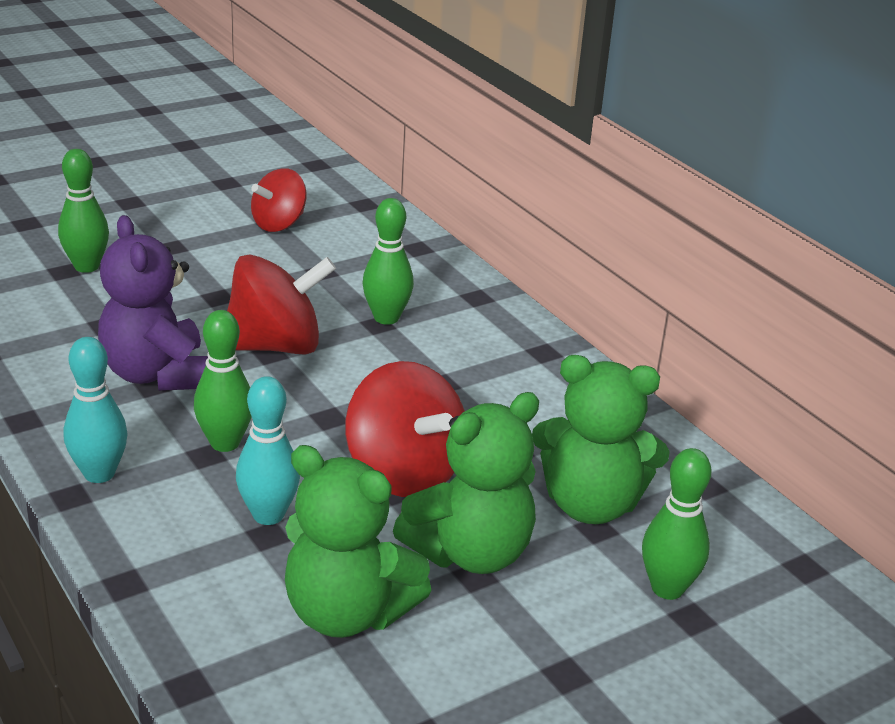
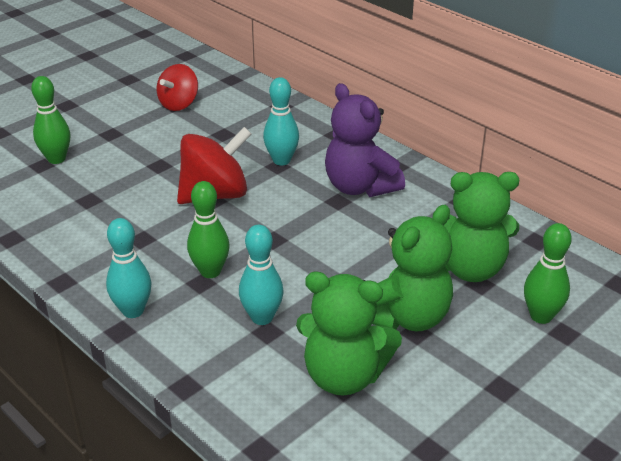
camera: 10 degrees left, 5 degrees up
purple teddy bear [98,215,208,391] -> purple teddy bear moved to [325,83,405,197]
red spinning top [345,361,464,497] -> none
green bowling pin [362,198,414,325] -> turquoise bowling pin [263,77,299,165]

